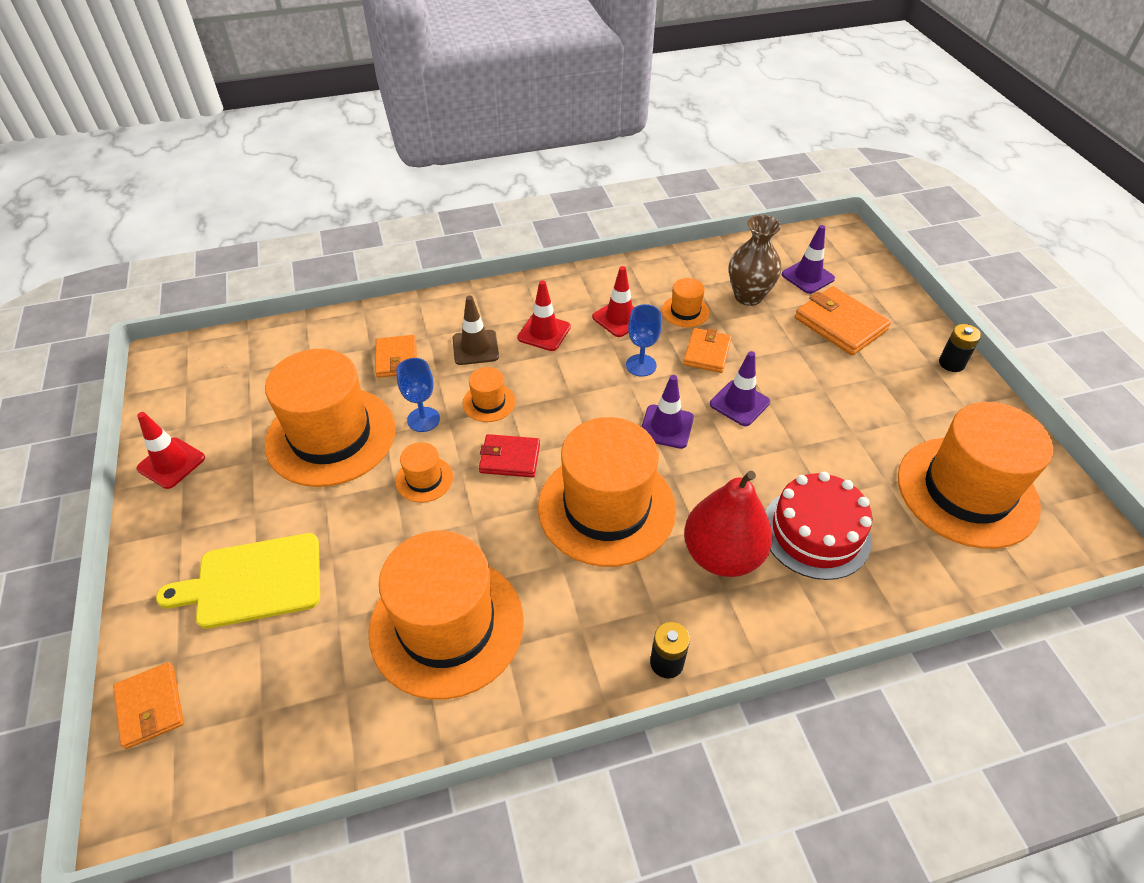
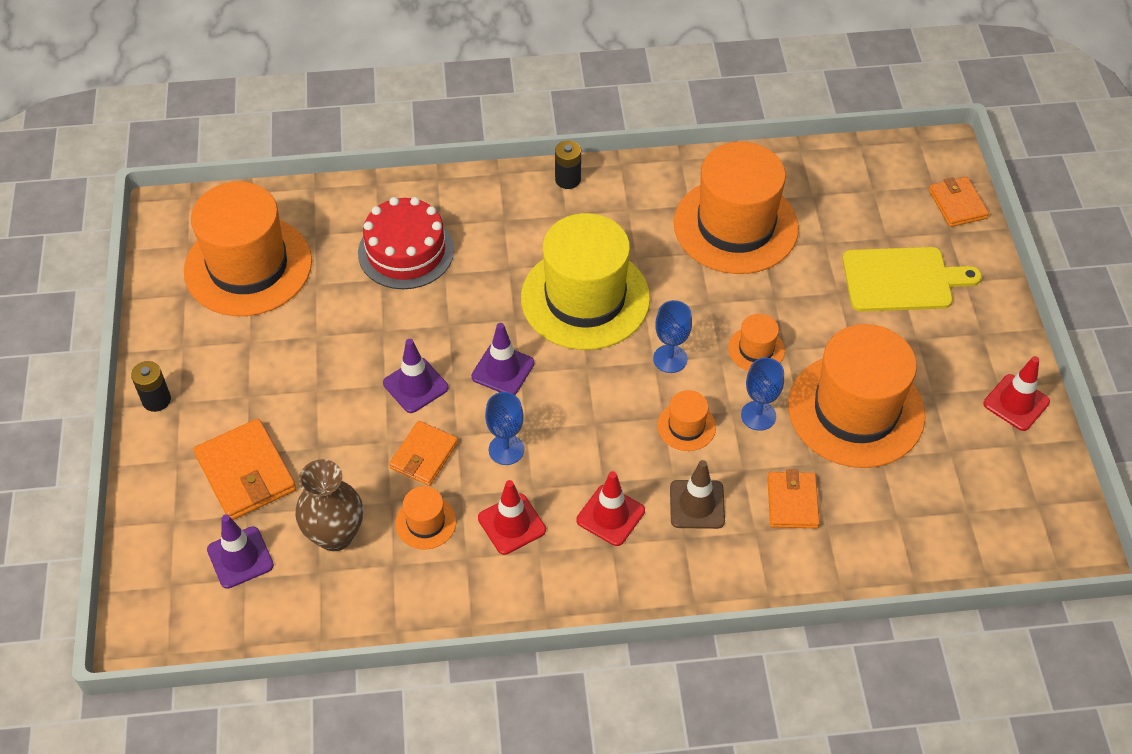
camera: 170 degrees left, 5 degrees up
red wallet [479,434,540,478] -> blue goblet [653,300,692,373]
orange hat [538,417,676,567] -> yellow hat [521,213,650,350]
red pear [684,471,772,577] -> none

